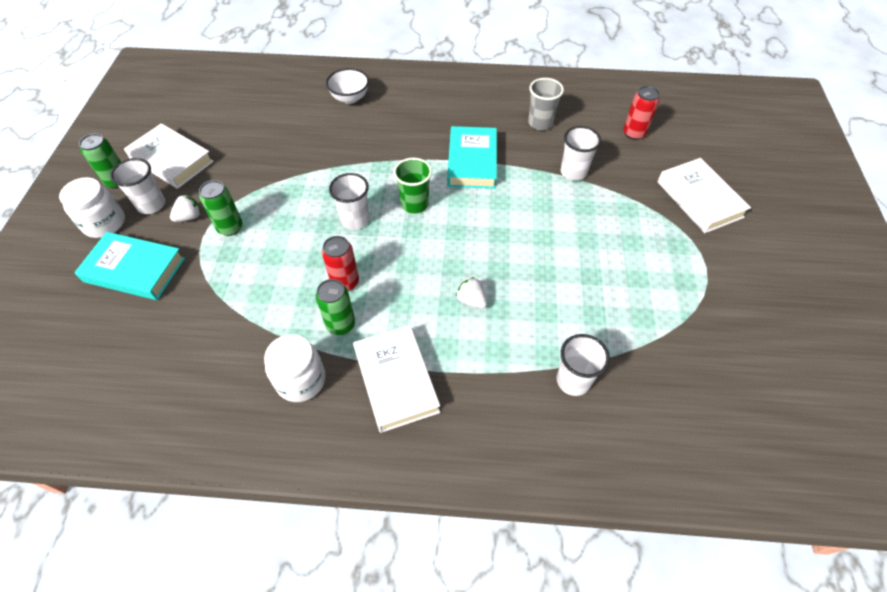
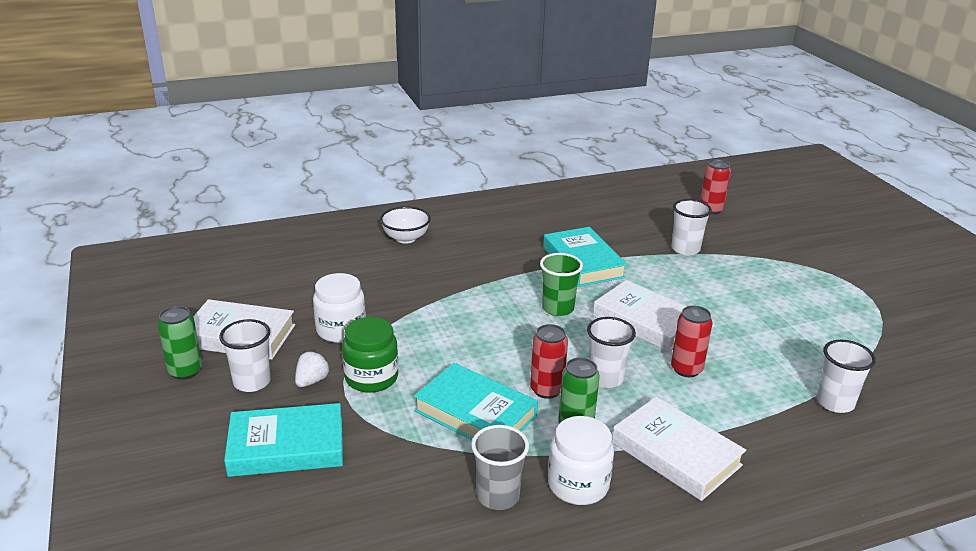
camera: 25 degrees left, 25 degrees down
white jar [59,177,125,238] -> white jar moved to [313,273,366,343]
green can [199,180,243,236] -> green jar [342,317,398,393]
white cup [329,173,369,230] -> white cup moved to [587,317,636,388]
white strawberry [456,277,487,309] -> red can [671,306,713,377]
grey cup [528,78,564,130] -> grey cup moved to [471,425,529,510]
white book [657,158,751,233] -> white book moved to [593,280,687,352]
none -> turquoise book [414,363,538,440]

